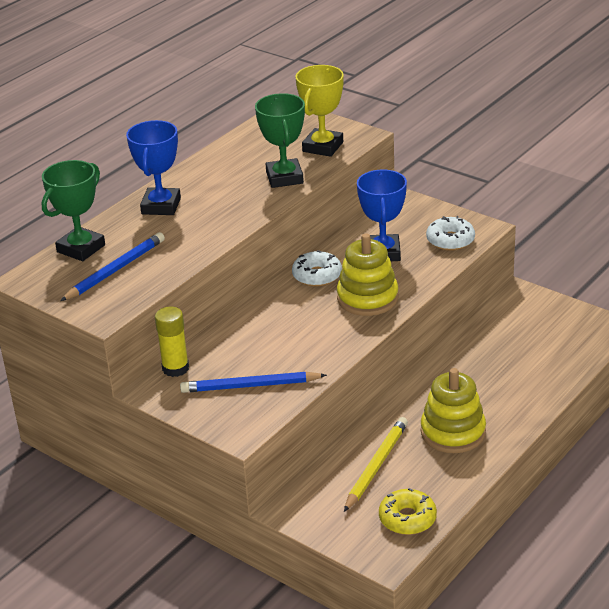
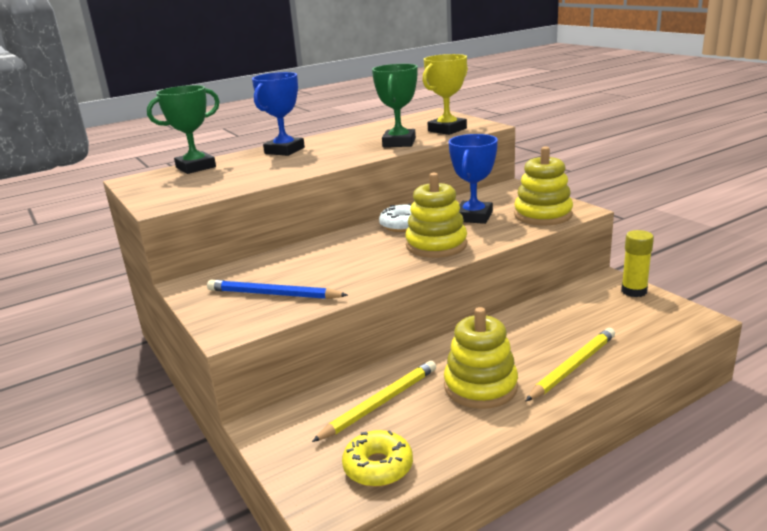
camera: 20 degrees right, 10 degrees down
blue pencil [60,232,165,301] -> none
yellow glue stick [155,306,189,377] -> yellow glue stick moved to [621,230,654,297]
white donut [426,216,475,251] -> yellow stacking toy [514,146,573,225]
none -> yellow pencil [526,328,615,401]

